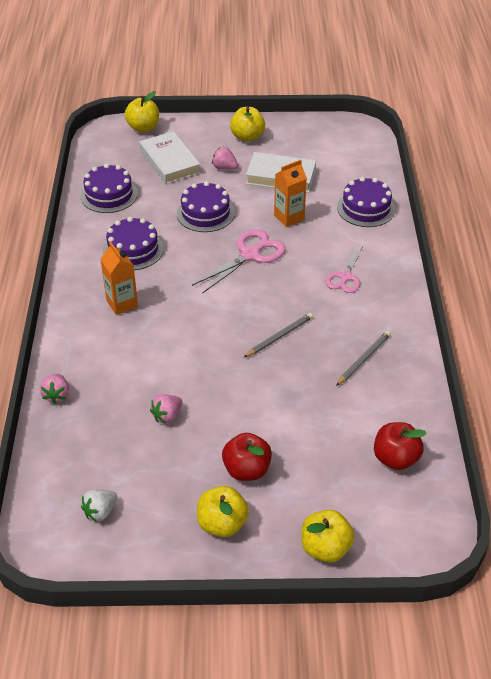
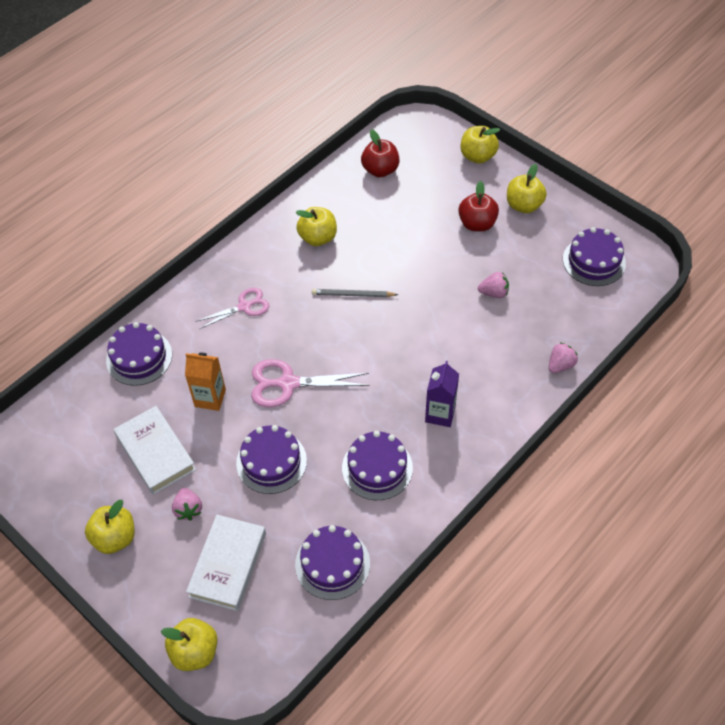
camera: 135 degrees left, 10 degrees up
white strawberry [81,490,117,522] -> purple cake [563,227,626,286]
orange carton [100,242,138,315] -> purple carton [425,361,459,427]
grey pencil [336,331,391,386] -> yellow apple [295,207,337,246]

